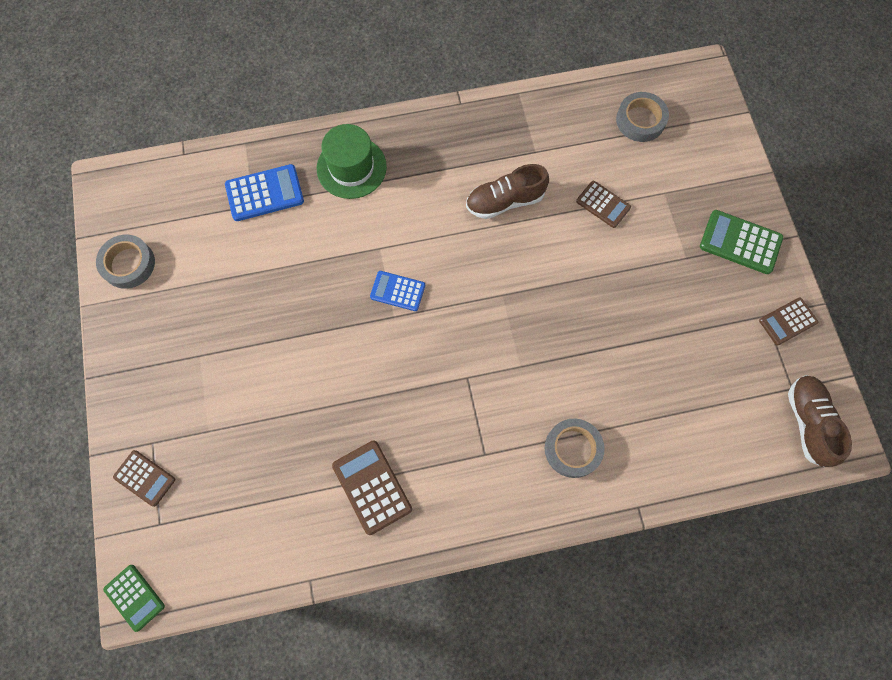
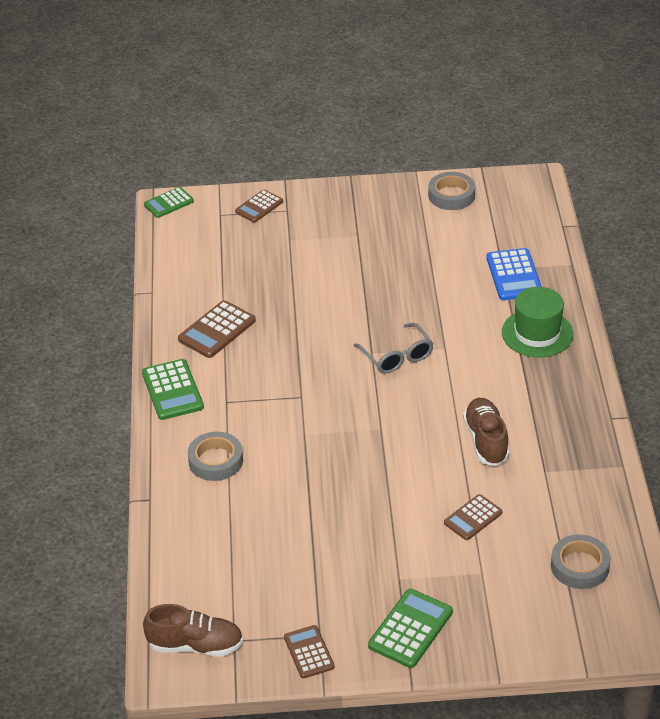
camera: 100 degrees right, 30 degrees down
brown calculator [332,440,412,535] -> brown calculator turned 150 degrees clockwise [178,300,256,358]
blue calculator [370,271,425,311] -> grey glasses [354,323,434,374]
none -> green calculator [142,359,204,420]

